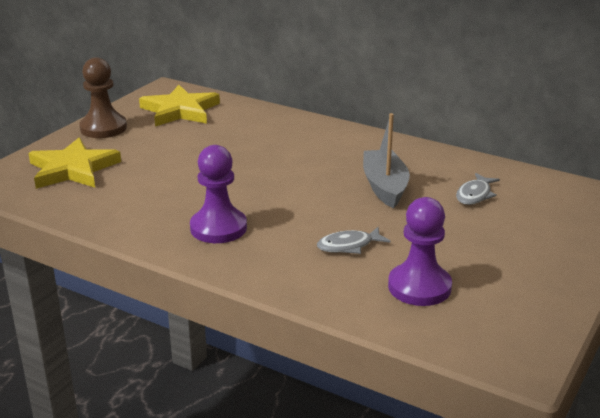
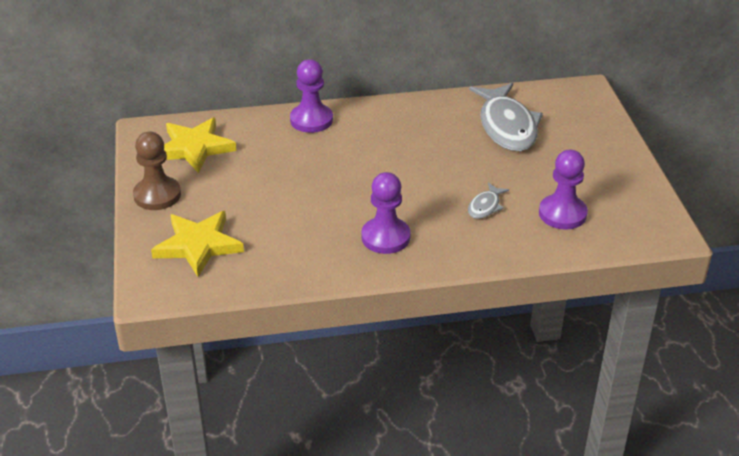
camera: 40 degrees left, 10 degrees up
grey boat [363,113,410,209] -> none
grey fish [456,173,500,205] -> grey fish [469,83,543,151], size x2.17
none -> purple pawn [290,59,333,133]

